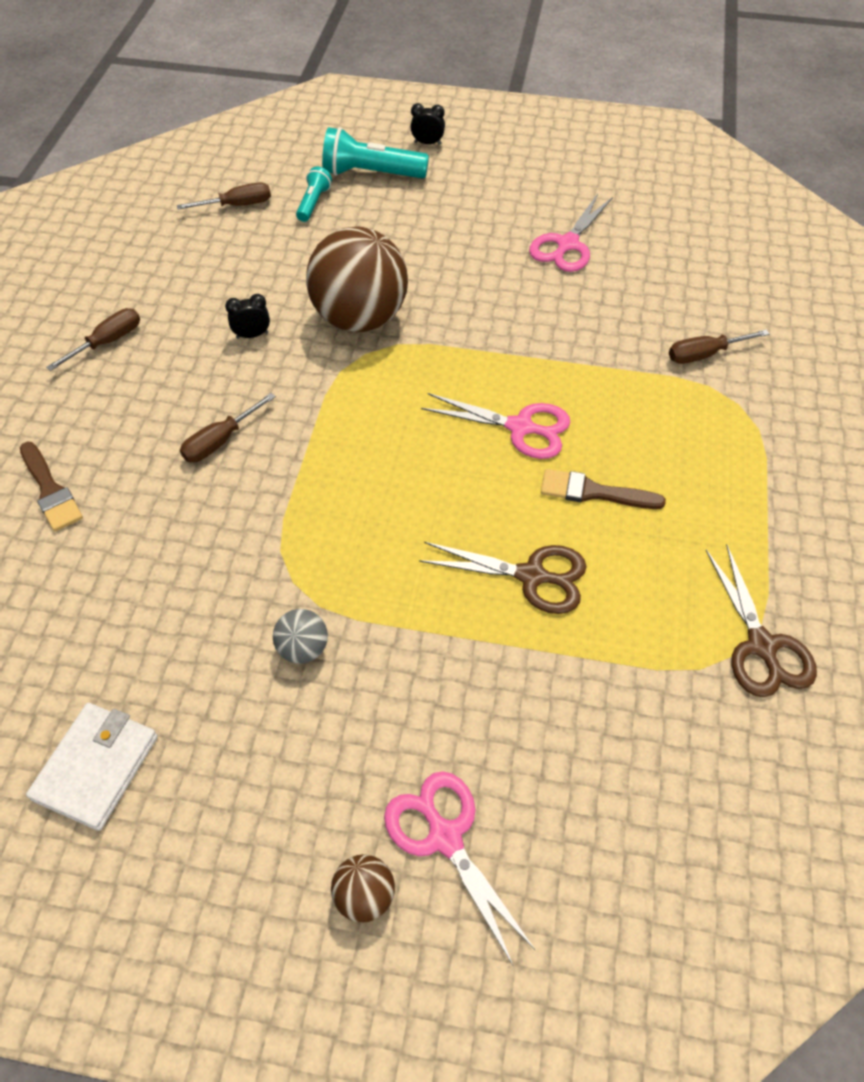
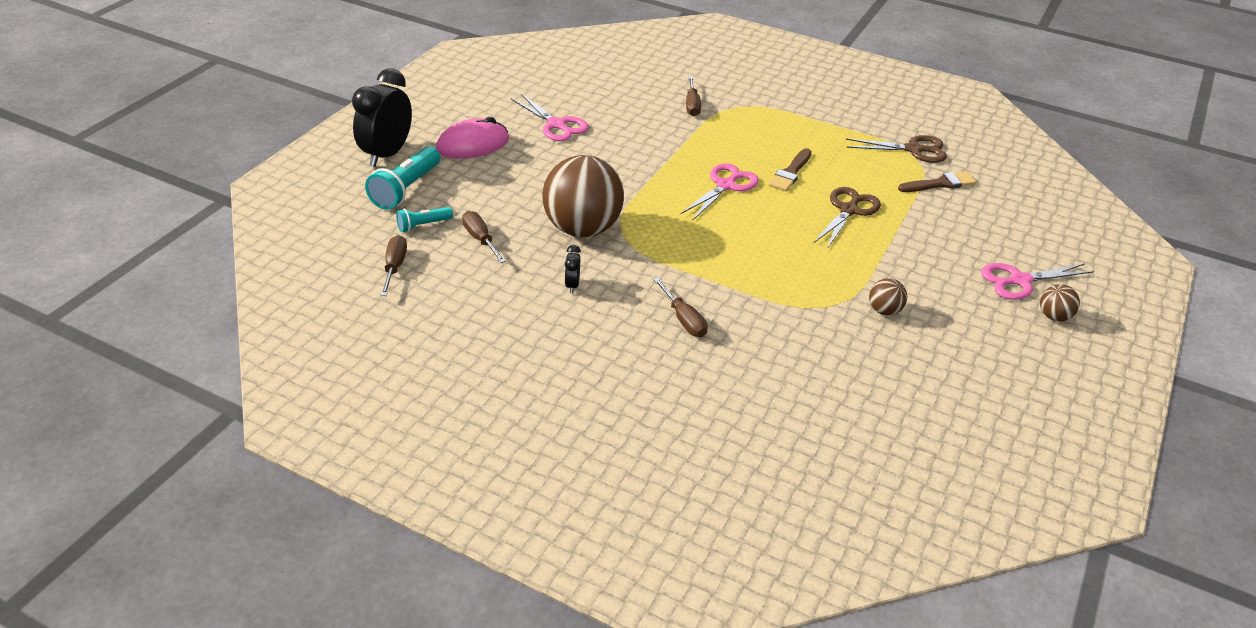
camera: 75 degrees left, 15 degrees down
brown brush [20,442,83,531] -> brown brush moved to [898,171,976,192]
white wallet [26,703,158,831] -> none
brown screwdriver [46,308,140,371] -> brown screwdriver moved to [462,211,506,263]
grey ball [273,609,328,664] -> brown ball [869,278,907,315]
turquoise flashlight [296,166,332,222] -> turquoise flashlight turned 60 degrees counterclockwise [396,207,453,232]
black clock [410,103,445,145] -> black clock [352,68,412,167], size x2.32
none -> pink mouse [436,117,509,159]

